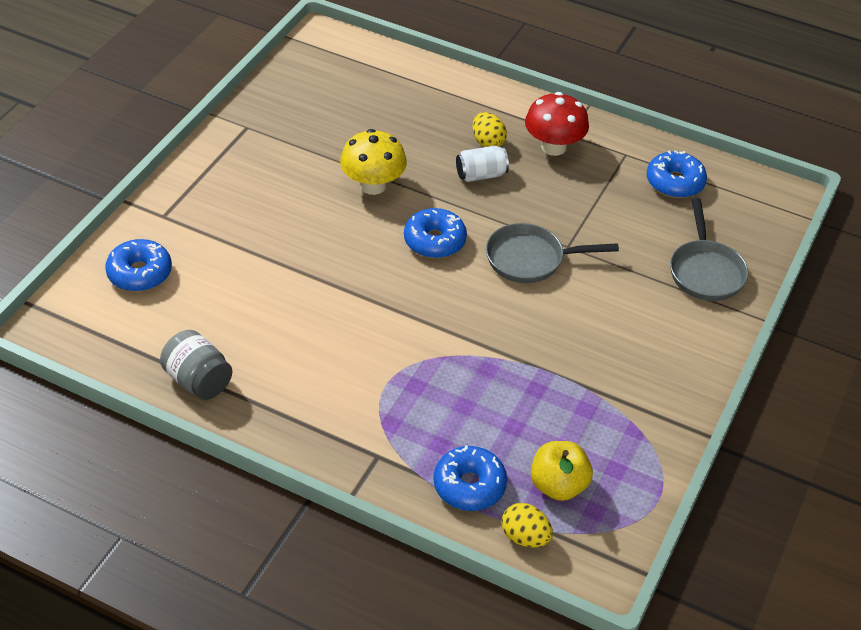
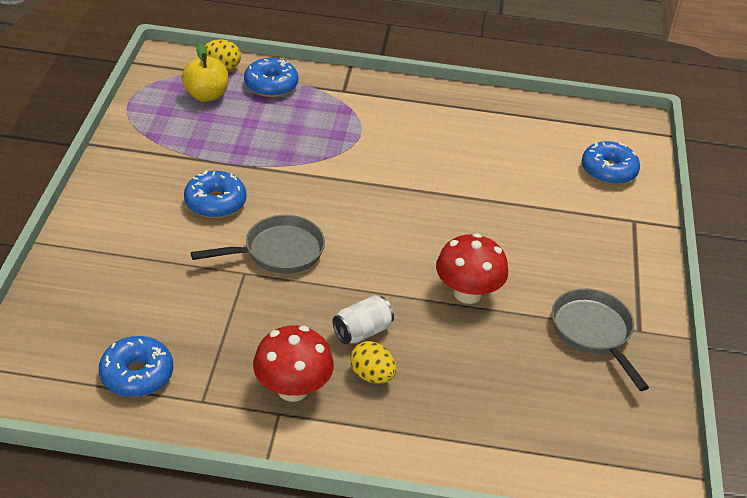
camera: 160 degrees right, 5 degrees down
grey jar [160,330,232,400] -> none
yellow mushroom [340,129,407,195] -> red mushroom [436,233,508,304]
blue donut [404,208,467,258] -> blue donut moved to [184,170,246,218]
grey pan [670,198,749,301] -> grey pan moved to [552,289,649,391]

